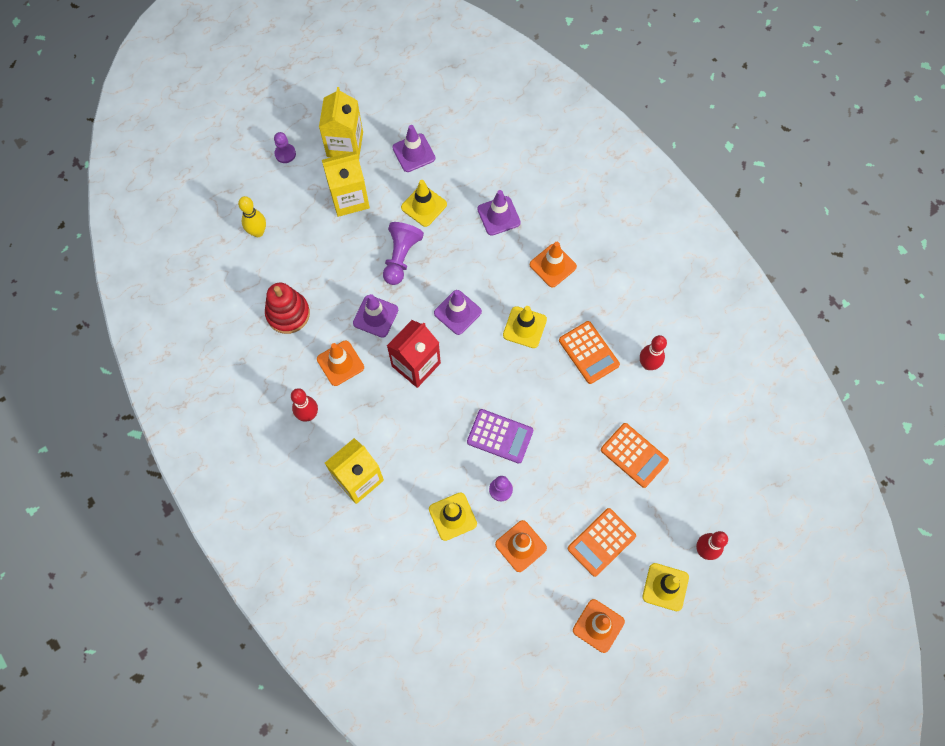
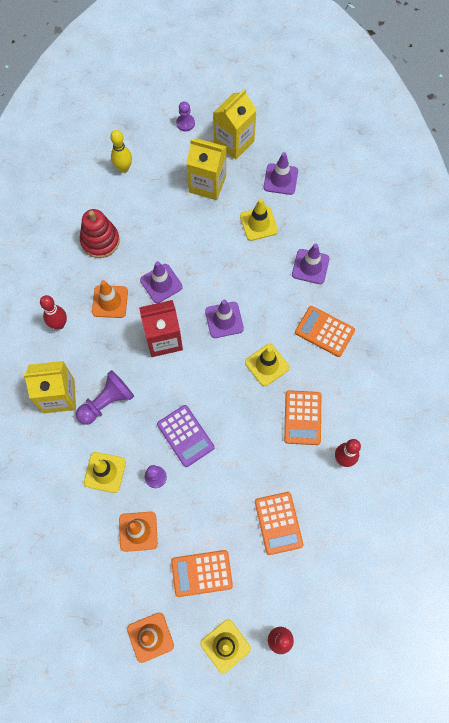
camera: 35 degrees right, 0 degrees up
purple pawn [383,222,424,285] -> purple pawn moved to [76,370,134,425]
orange traffic cone [530,242,577,287] -> orange calculator [295,306,355,357]

